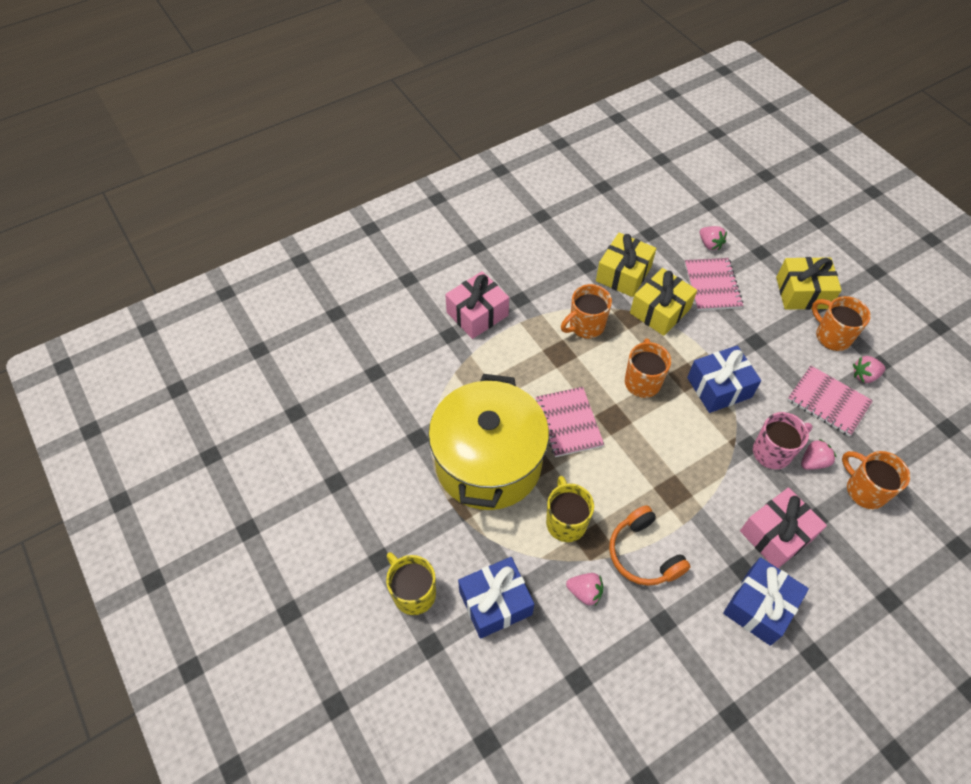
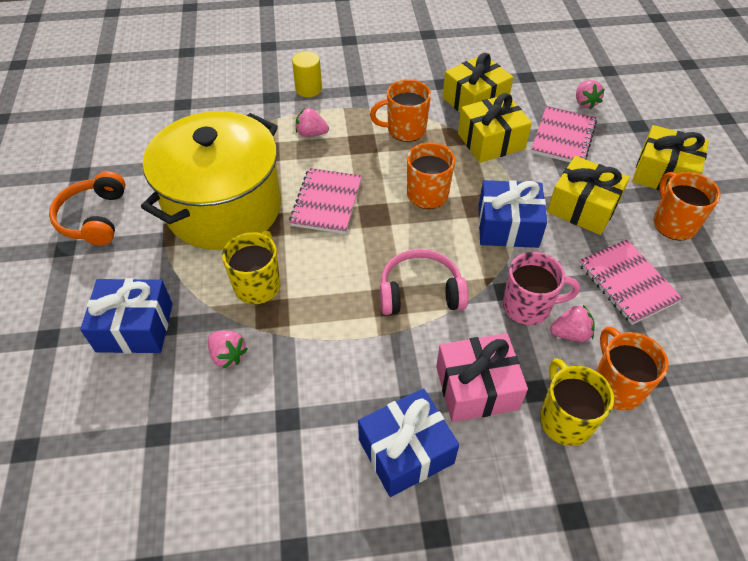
camera: 25 degrees right, 5 degrees down
yellow mug [386,552,436,615] -> yellow mug moved to [540,358,614,446]
pink gift [445,271,509,339] -> yellow cylinder [292,51,322,97]
orange headphones [609,505,690,586] -> orange headphones moved to [49,171,125,246]
pink strawberry [853,356,886,383] -> pink strawberry moved to [296,108,329,137]
none -> pink headphones [380,249,468,315]
none -> yellow gift [547,156,630,235]

